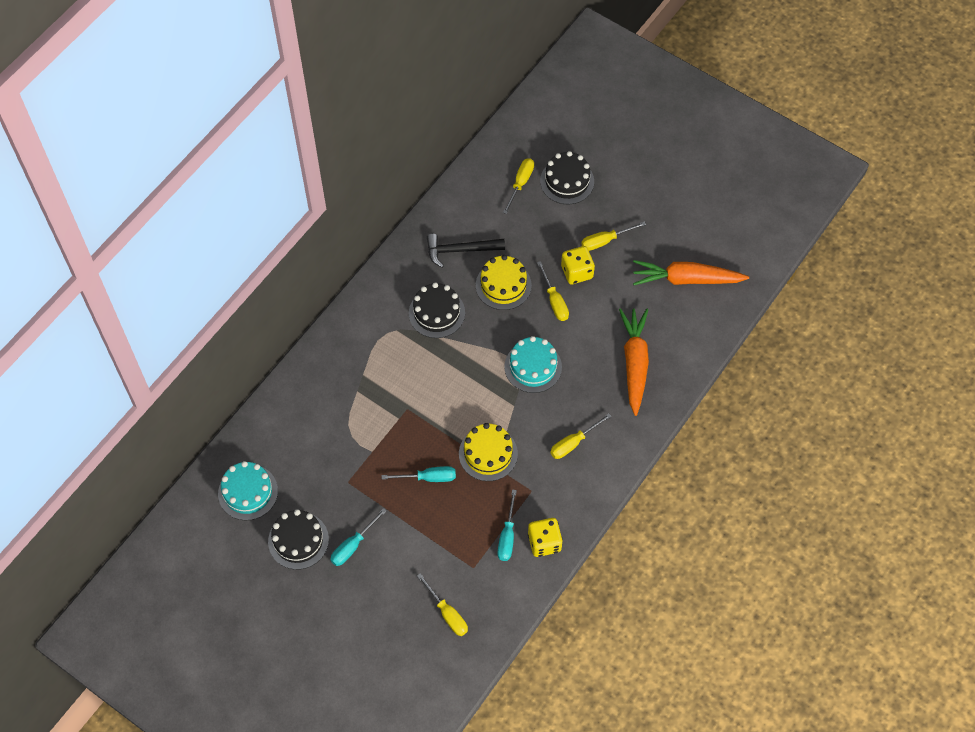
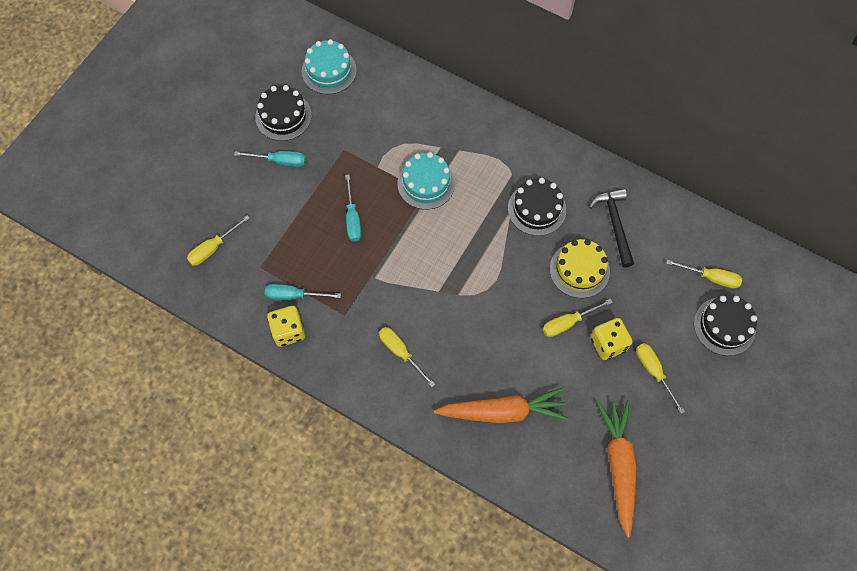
camera: 85 degrees right, 5 degrees up
turquoise screwdriver [330,508,386,566] -> turquoise screwdriver turned 150 degrees clockwise [234,151,306,167]
yellow cake [459,423,518,481] -> none
turquoise cake [504,336,562,393] -> turquoise cake moved to [397,152,455,210]

